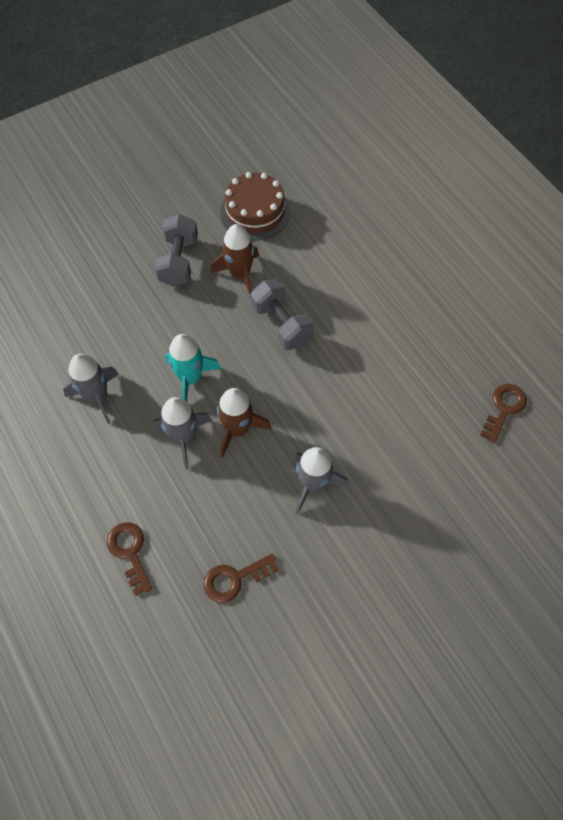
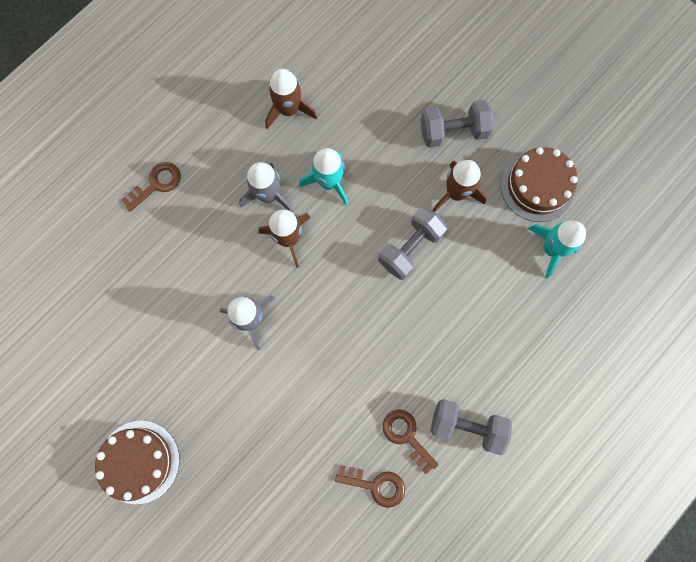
camera: 75 degrees right, 15 degrees up
grey rocket [63,354,119,424] -> brown rocket [265,69,318,129]
brown key [204,553,279,603] -> brown key moved to [383,409,438,474]
none -> brown cake [95,421,180,504]
none -> grey dumbbell [430,400,512,455]
none -> turquoise rocket [528,220,586,278]

